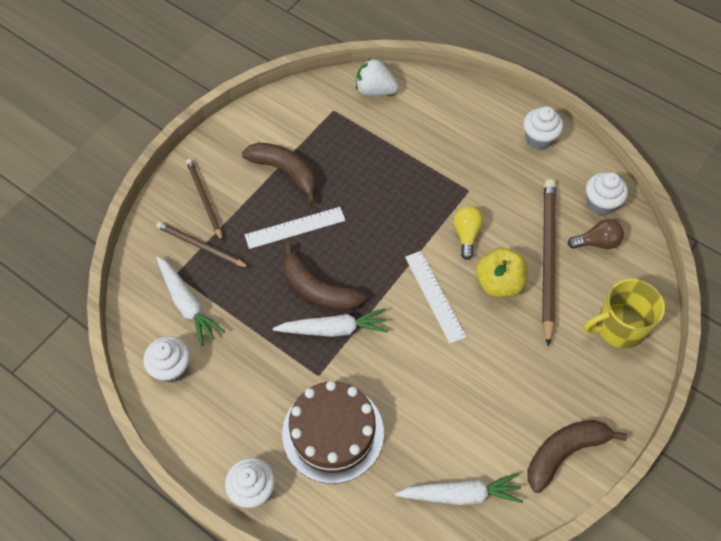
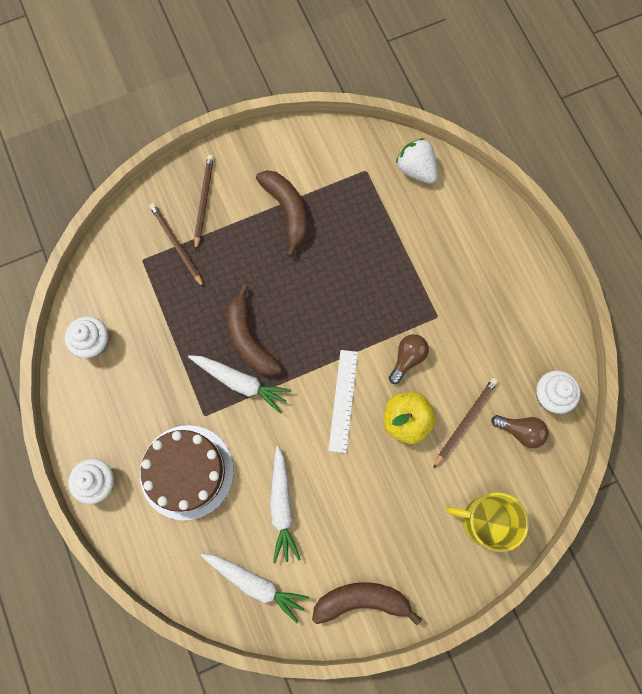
camera: 30 degrees right, 15 degrees up
white carrot [156,257,225,346] -> white carrot moved to [270,446,301,563]
white ruler [245,207,346,249] -> none
yellow light bulb [453,206,483,260] -> brown light bulb [389,334,429,384]
white cupcake [523,106,563,150] -> none
brown pencil [542,179,556,347] -> brown pencil [433,378,498,468], size x0.58

